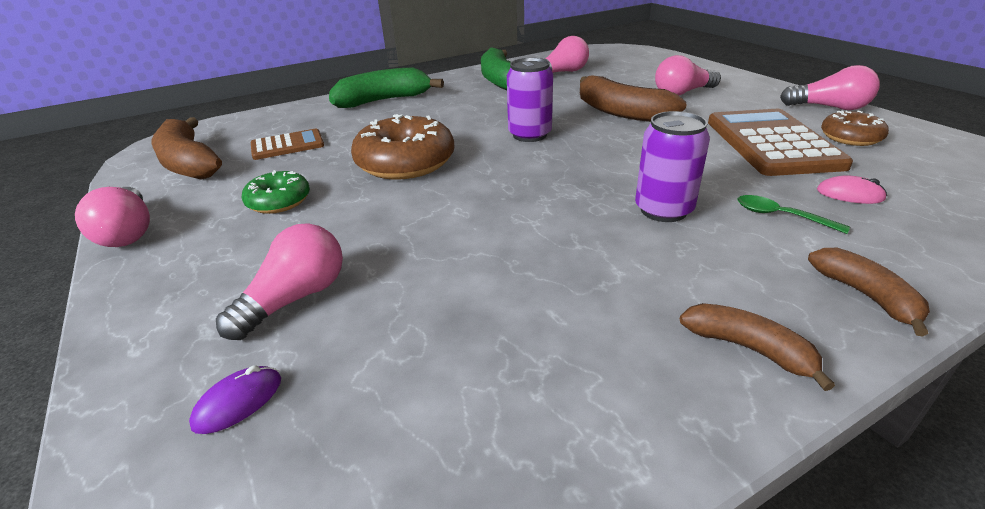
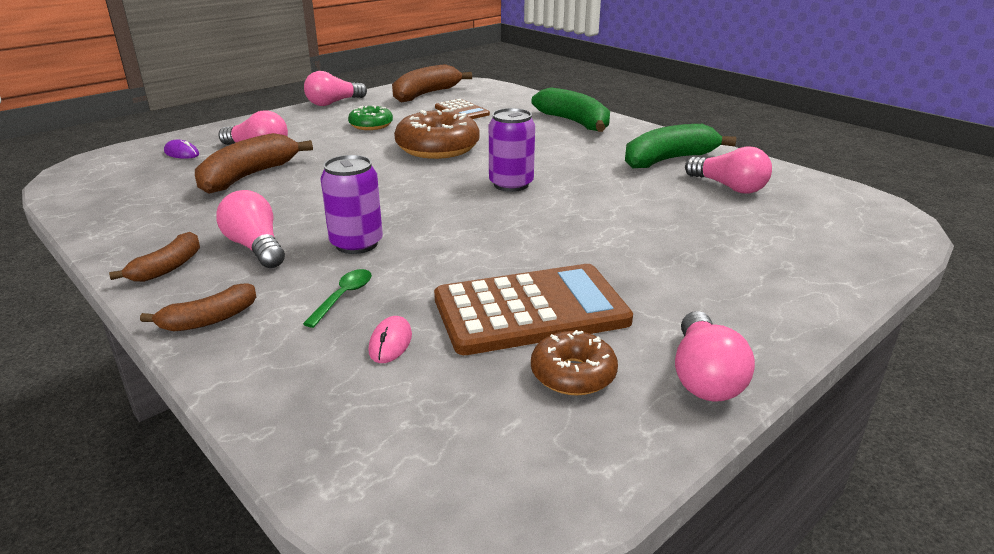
camera: 75 degrees right, 5 degrees down
brown banana [580,75,686,122] -> brown banana moved to [195,133,313,194]
pink light bulb [655,55,721,95] -> pink light bulb moved to [216,190,285,268]

